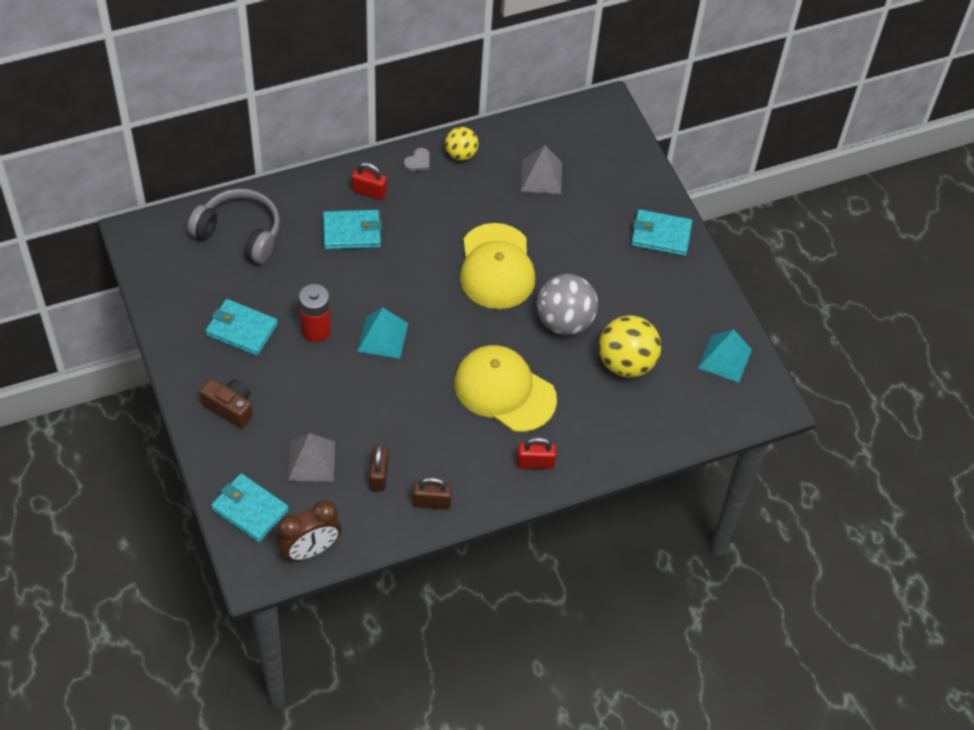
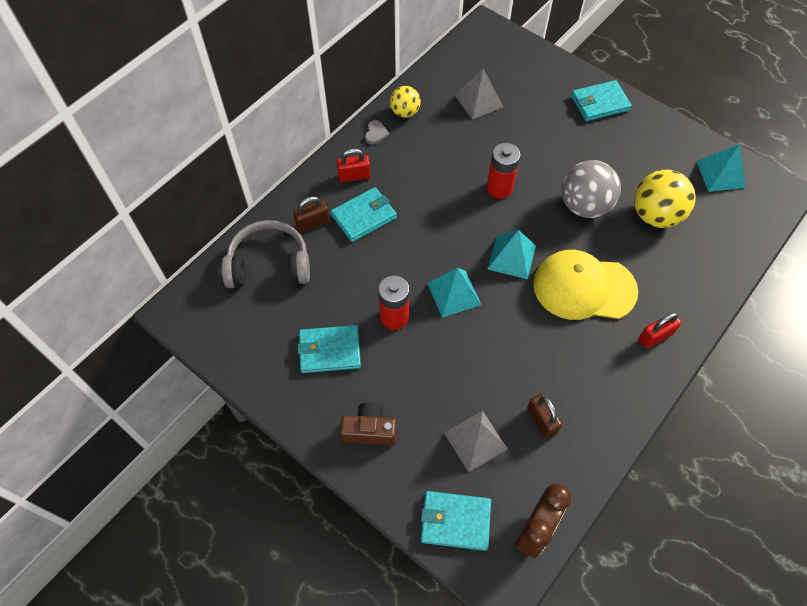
camera: 25 degrees left, 5 degrees up
brown padlock [413,477,452,510] -> brown padlock moved to [293,196,330,233]
yellow cap [460,223,535,309] -> red battery [487,143,520,199]
none -> turquoise pyramid [487,230,536,279]

